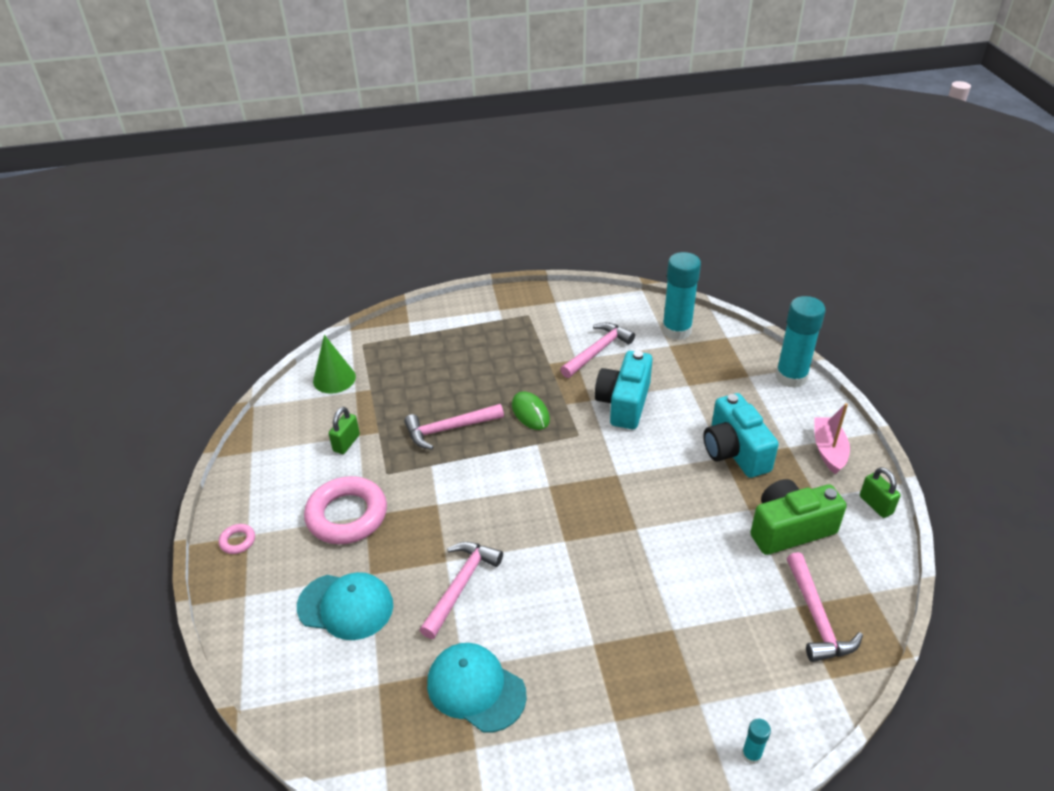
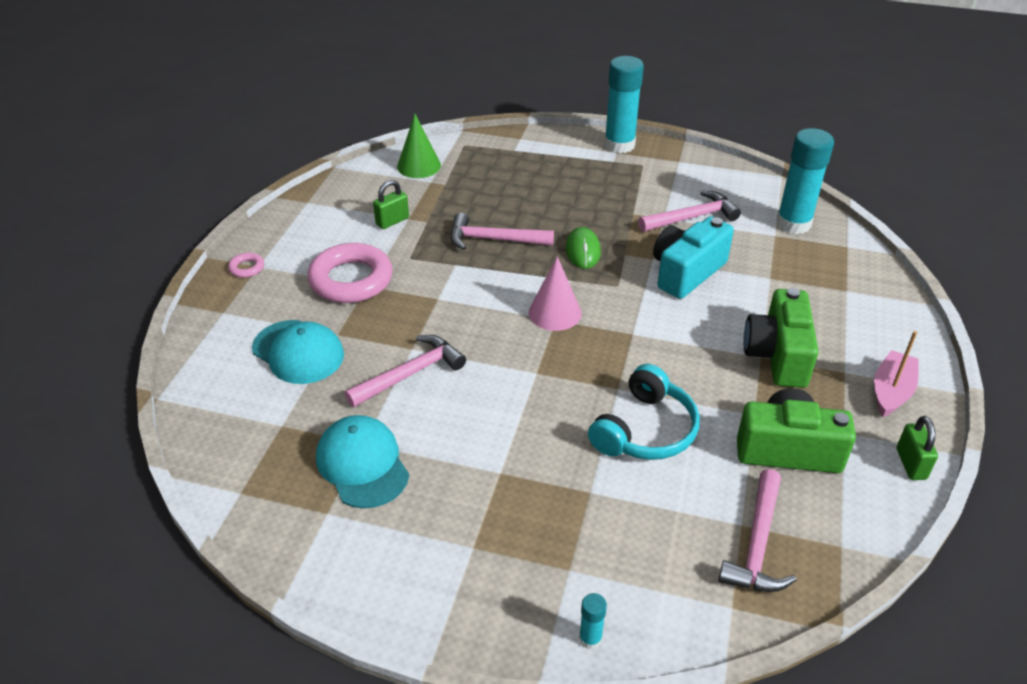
camera: 25 degrees right, 0 degrees up
turquoise camera [703,393,779,478] -> green camera [744,288,819,388]
turquoise glue stick [776,296,826,388] -> turquoise glue stick moved to [604,56,644,153]
none -> pink cone [529,256,581,331]
none -> turquoise headphones [588,364,700,460]

